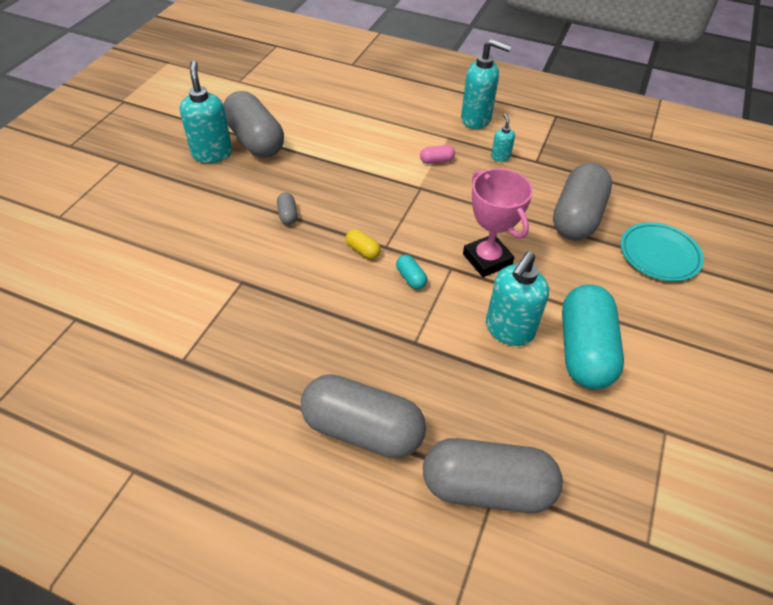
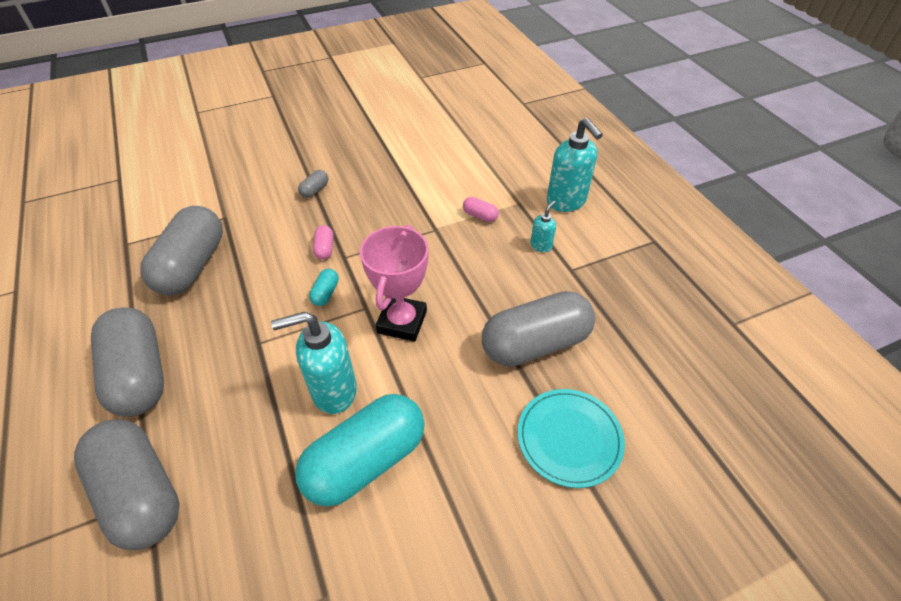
camera: 45 degrees right, 0 degrees up
turquoise soap dispenser [180,60,232,163] -> none
grey capsule [223,91,284,158] -> grey capsule moved to [140,206,223,295]
yellow capsule [346,229,381,259] -> pink capsule [313,225,333,260]

